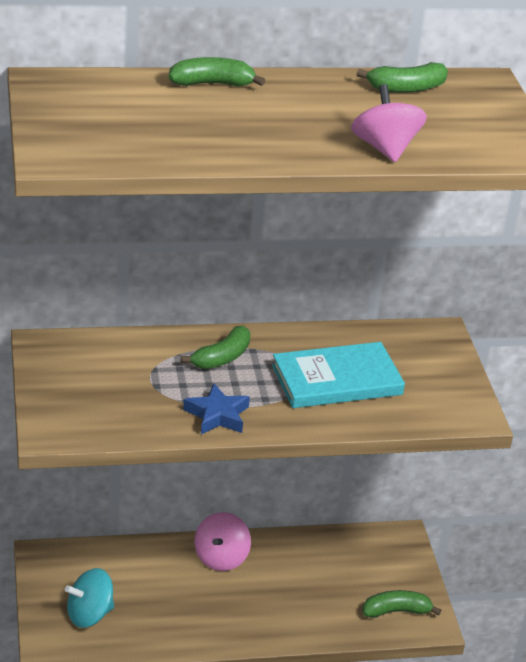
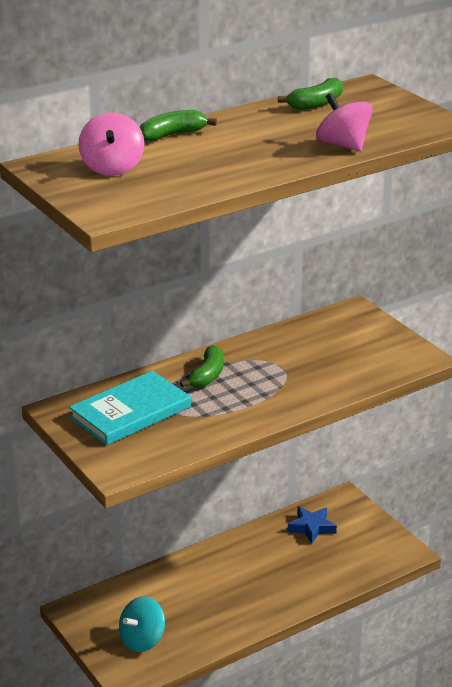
camera: 20 degrees left, 5 degrees down
blue star [183,383,250,434] -> blue star moved to [288,507,337,544]
pink spinning top [195,512,251,571] -> pink spinning top moved to [78,112,145,176]
turquoise book [272,342,405,408] -> turquoise book moved to [69,371,191,445]
green banana [363,590,442,618] -> none

